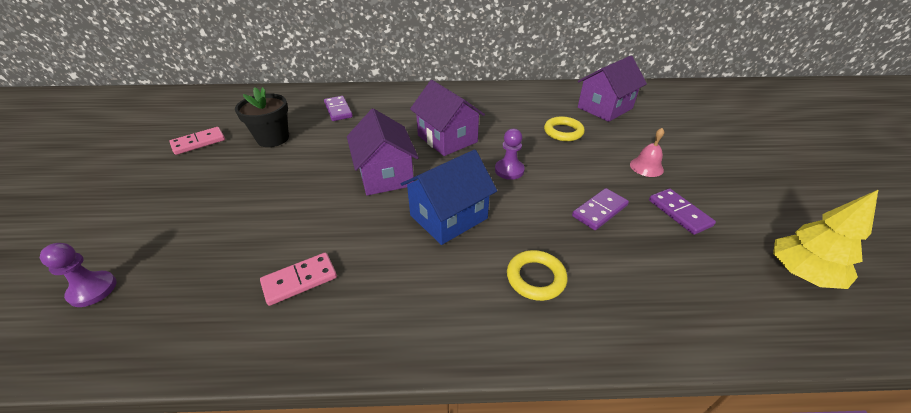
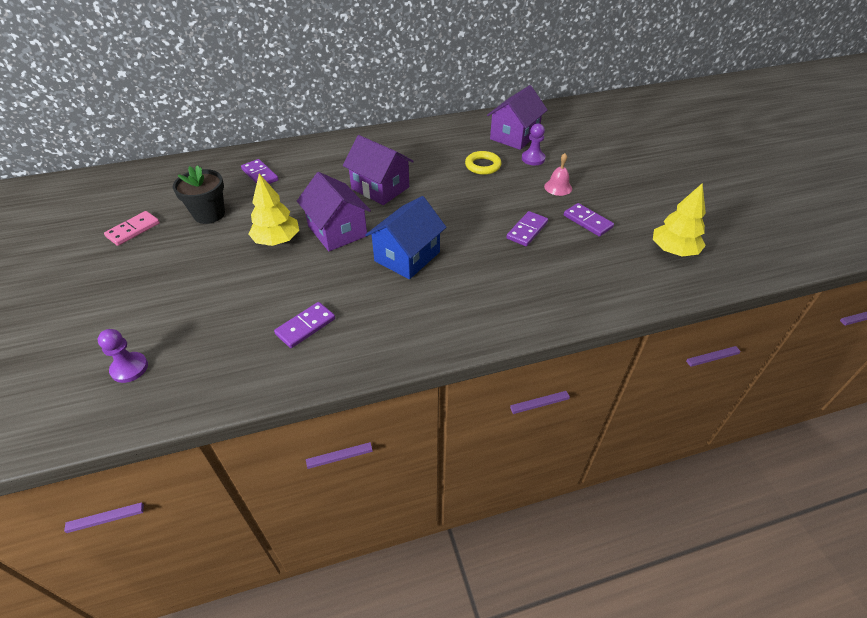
camera: 15 degrees left, 5 degrees up
pink domino [260,253,337,306] -> purple domino [274,302,335,348]
purple pawn [495,129,525,180] -> purple pawn moved to [522,123,546,165]
yellow ring [507,250,568,301] -> none
none -> yellow tree [249,174,299,246]

